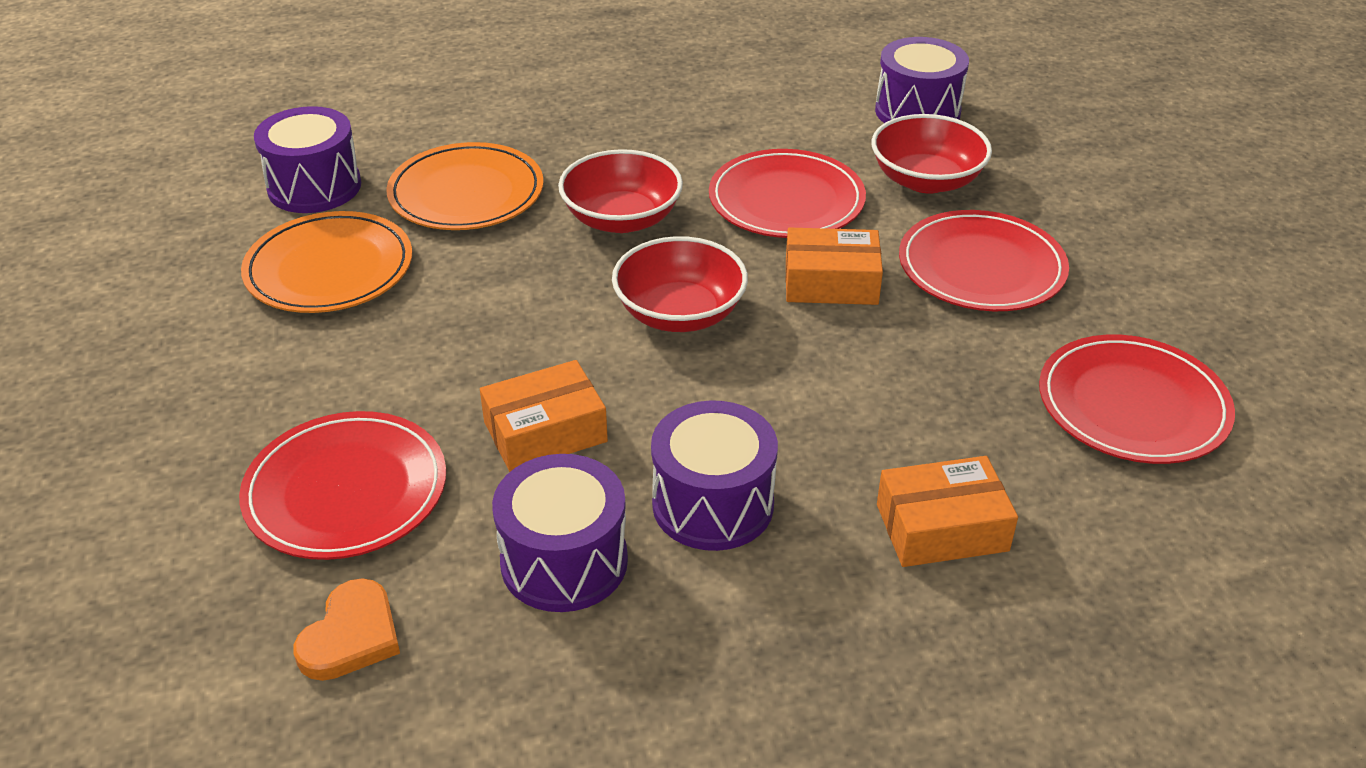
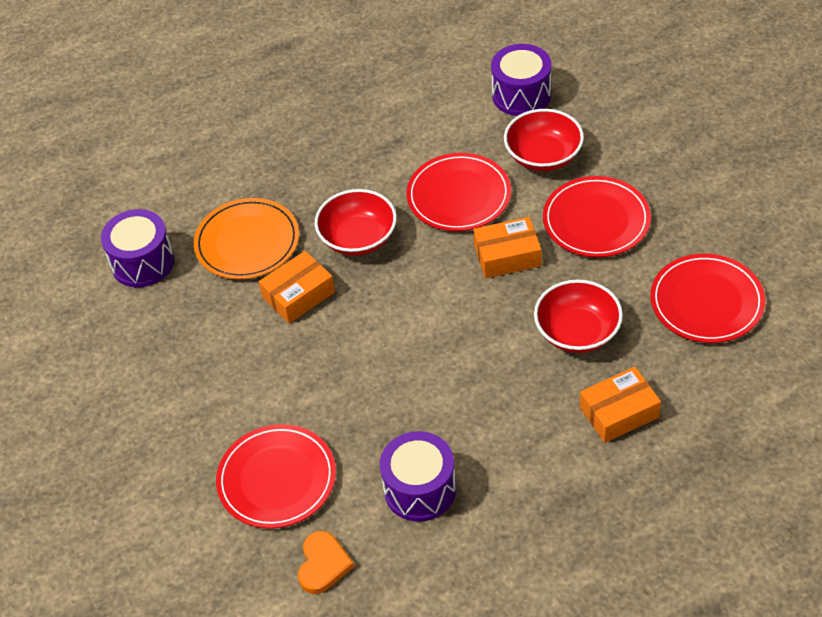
camera: 10 degrees left, 10 degrees up
orange plate [241,211,412,313] -> none
orange box [480,360,608,472] -> orange box moved to [259,251,335,323]
red bowl [612,236,748,332] -> red bowl moved to [534,279,623,353]
purple drum [651,400,778,551] -> none

